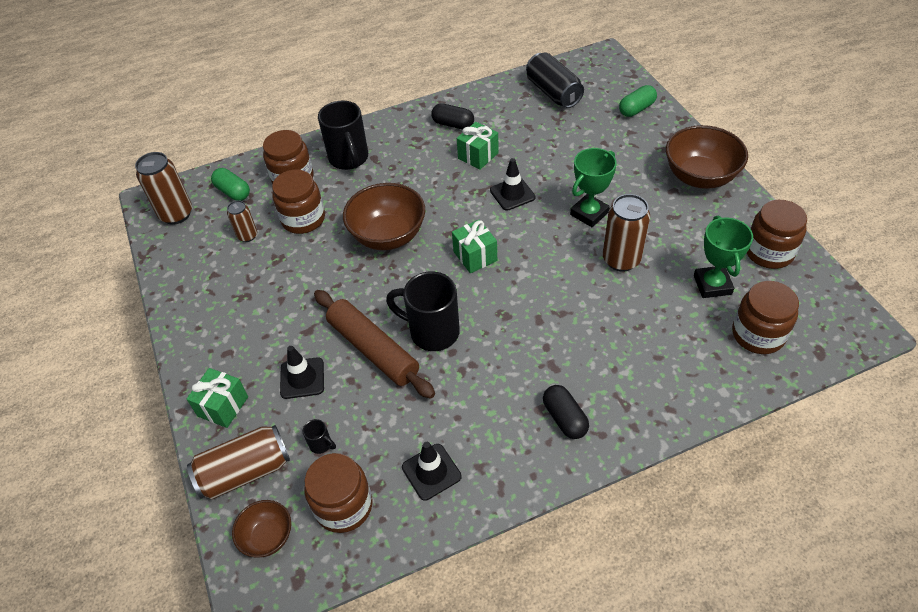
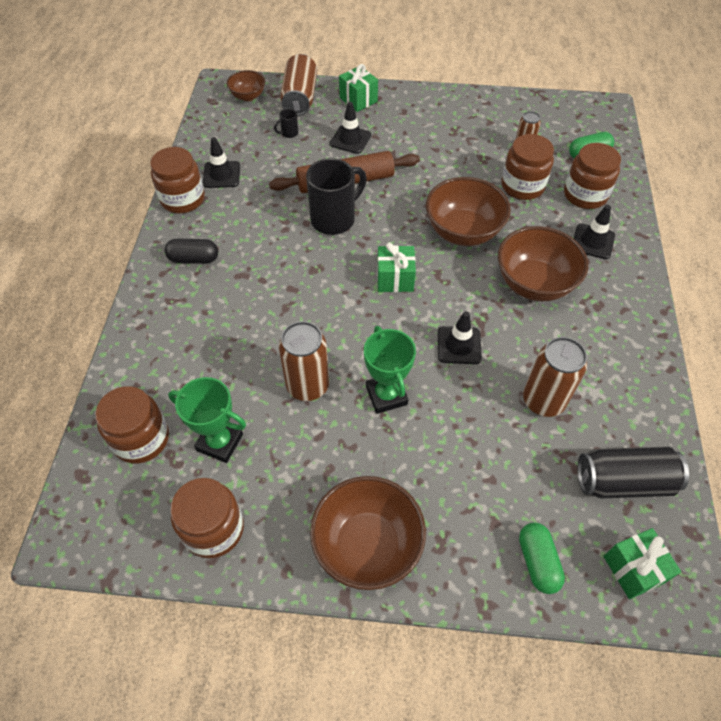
camera: 115 degrees right, 5 degrees up
brown can [135,152,192,225] -> brown can moved to [523,337,587,417]
brown jar [304,453,373,533] -> brown jar moved to [150,147,205,213]
black mug [318,100,368,170] -> black traffic cone [574,205,615,259]
black capsule [431,103,474,129] -> none
green gift [457,122,499,170] -> green gift moved to [603,528,681,599]
none -> brown bowl [498,226,588,301]

